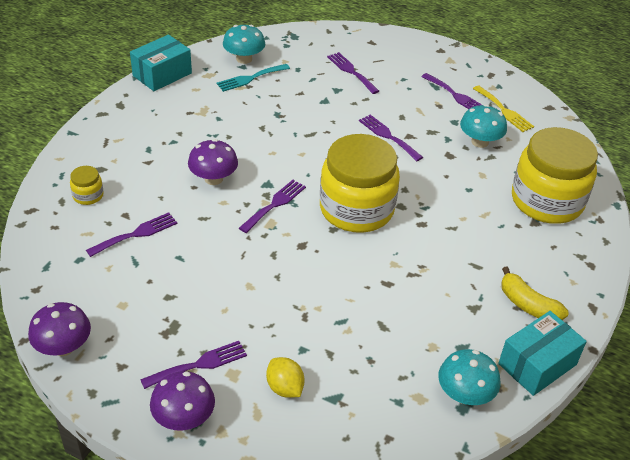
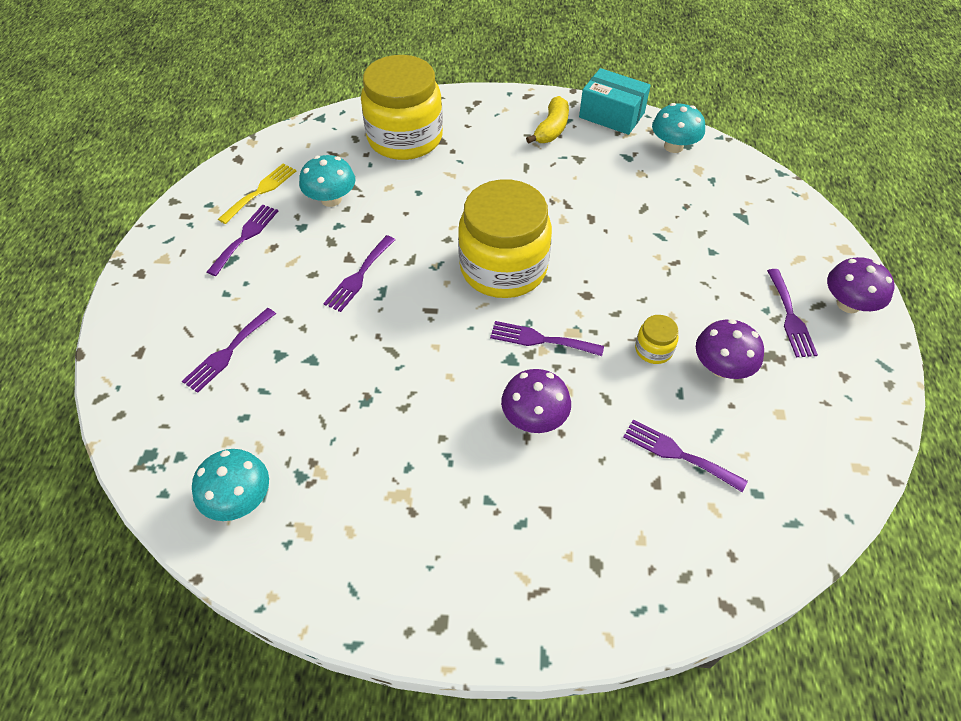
camera: 110 degrees left, 10 degrees up
purple mushroom [28,302,91,356] -> purple mushroom moved to [696,319,764,379]
yellow jar [70,166,104,205] -> yellow jar moved to [635,315,679,364]
turquoise box [130,35,192,91] -> none
purple fork [140,341,247,389] -> purple fork turned 135 degrees counterclockwise [767,269,818,357]
turquoise fork [217,64,290,92] -> none
yellow lemon [266,357,305,398] -> none

